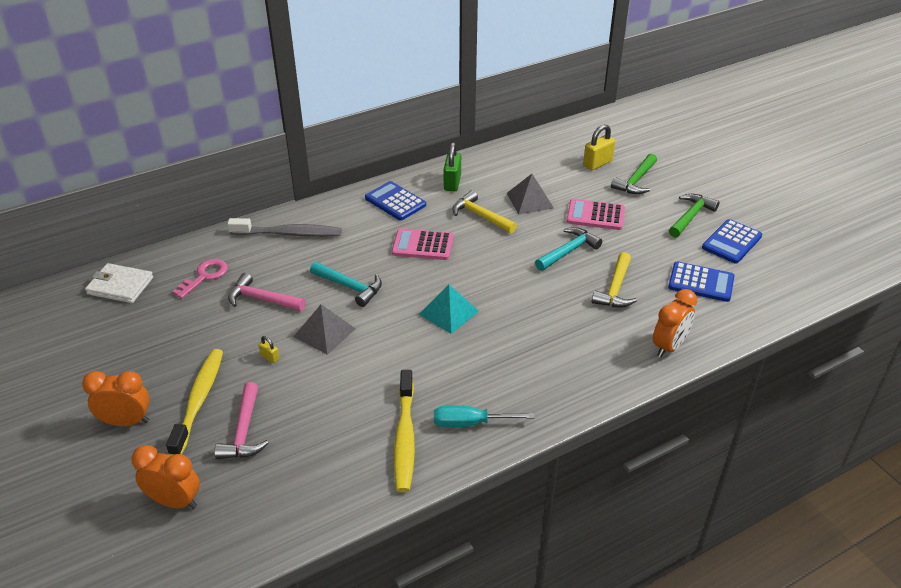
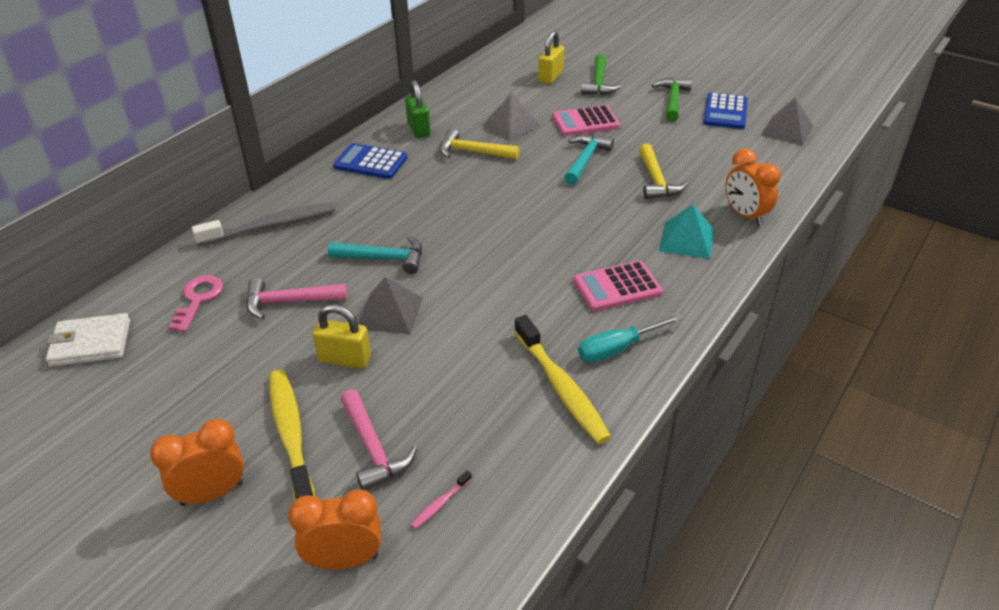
camera: 25 degrees left, 0 degrees up
yellow padlock [258,336,280,363] -> yellow padlock [313,304,371,369], size x1.98
pink calculator [392,228,453,260] -> pink calculator moved to [573,261,663,311]
turquoise pyramid [419,285,479,334] -> turquoise pyramid moved to [659,204,714,259]
orange clock [653,289,697,357] -> orange clock turned 135 degrees clockwise [725,149,780,226]
blue calculator [668,262,735,302] -> none
none -> pink toothbrush [411,471,472,529]
none -> grey pyramid [761,98,813,146]

